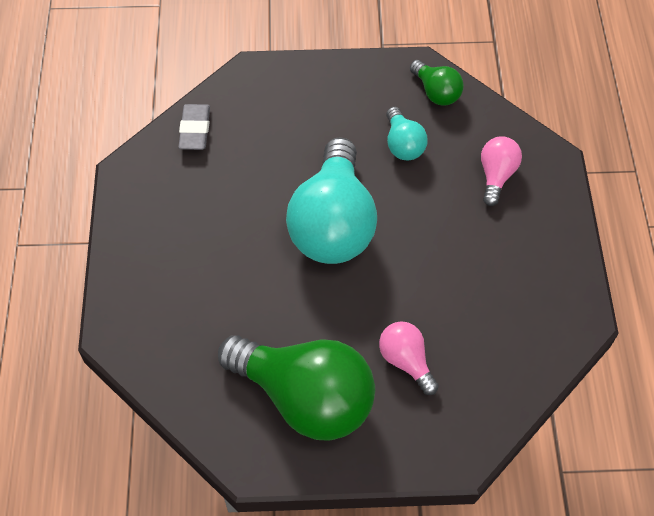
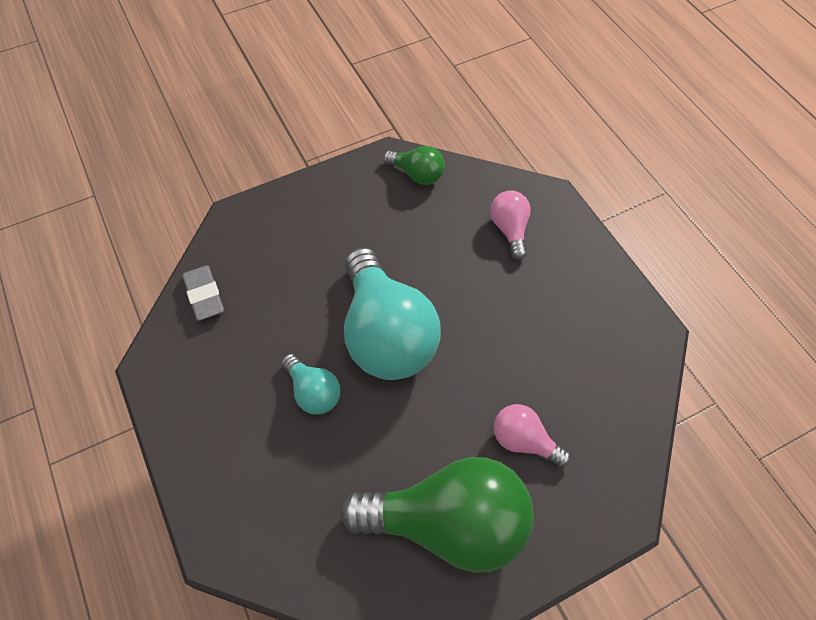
camera: 25 degrees left, 0 degrees up
turquoise light bulb [386,107,428,160] -> turquoise light bulb moved to [281,354,340,415]

